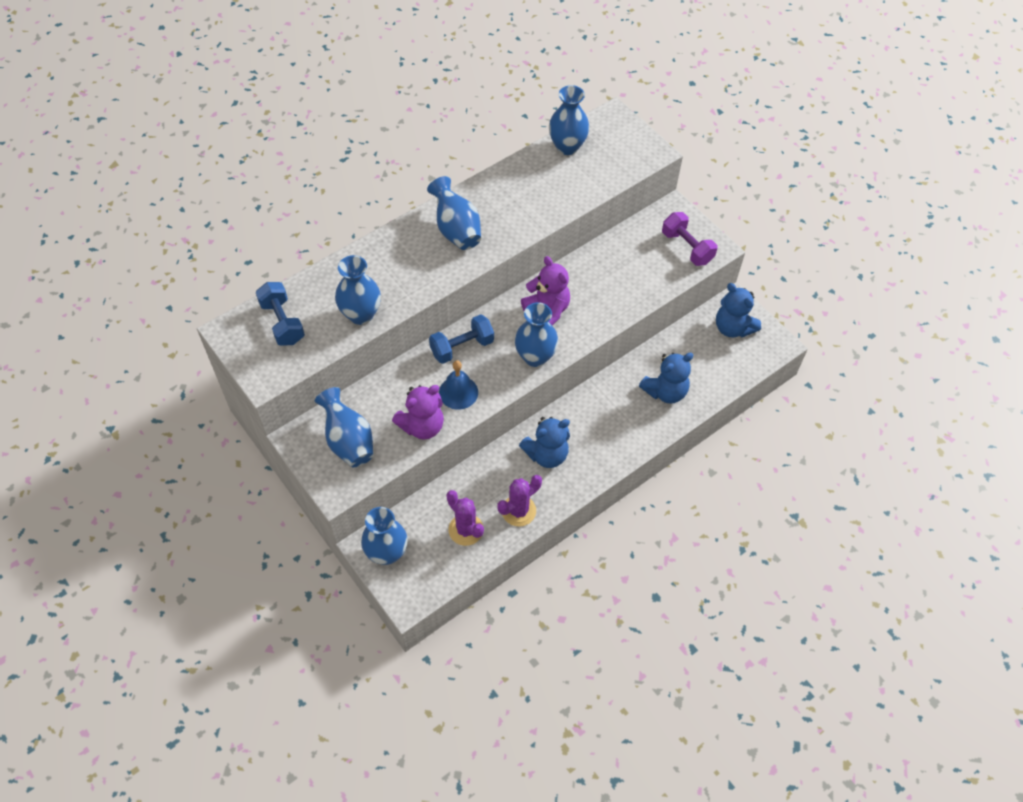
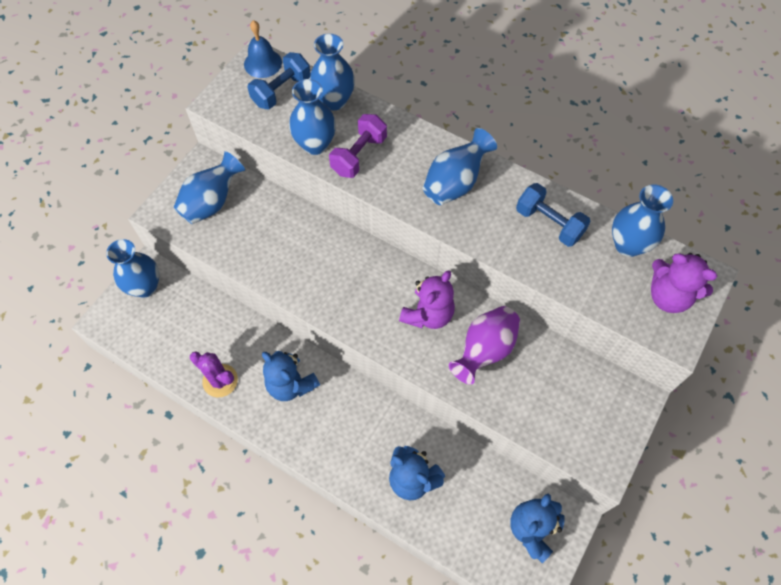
camera: 70 degrees right, 5 degrees up
purple teddy bear [392,385,444,440] -> purple teddy bear moved to [651,253,717,313]
blue dumbbell [429,314,494,364] -> blue dumbbell moved to [516,183,591,247]
blue bell [439,360,478,410] -> blue bell moved to [244,20,282,78]
purple cactus [446,490,484,546] -> none
blue vase [515,302,558,367] -> blue vase moved to [310,33,355,110]
purple dumbbell [662,212,718,266] -> purple dumbbell moved to [329,114,387,178]
none -> purple vase [449,306,520,385]

